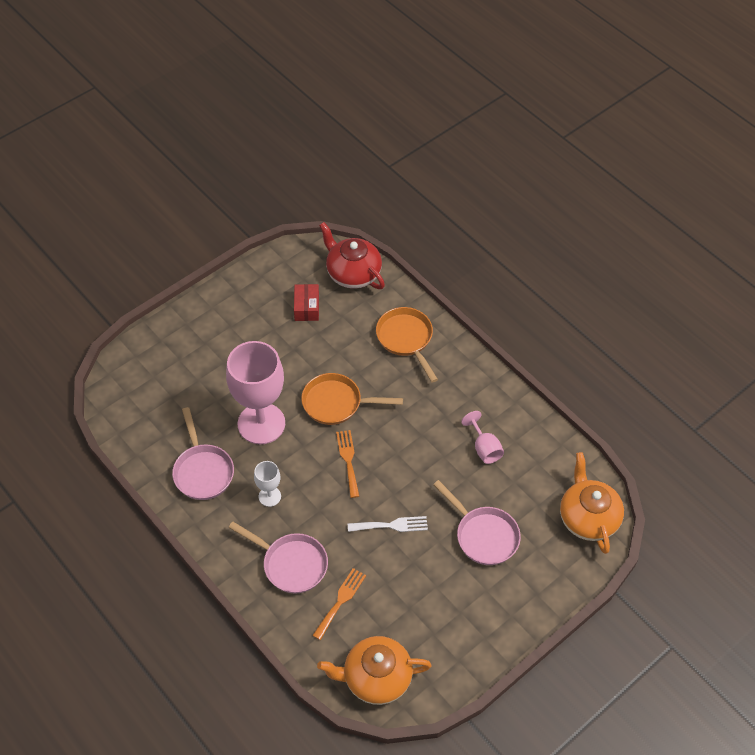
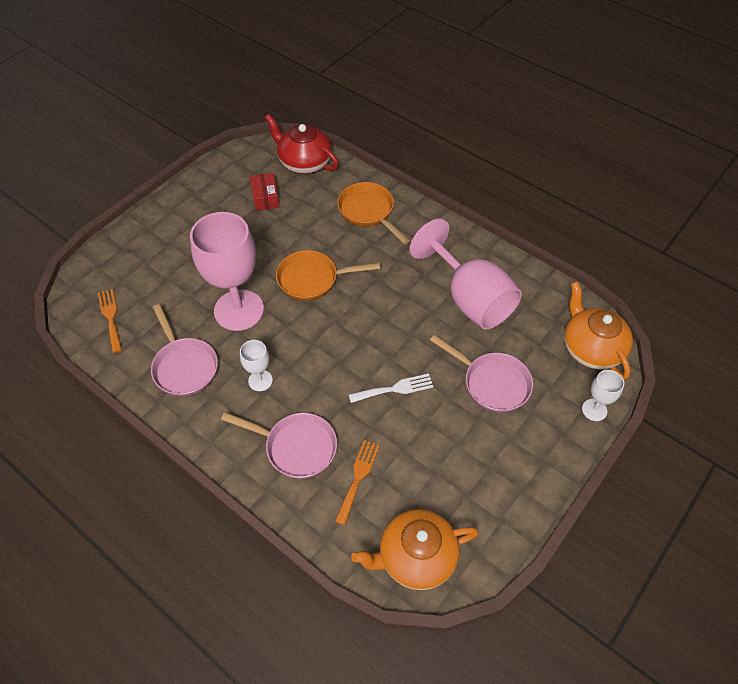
camera: 10 degrees left, 0 degrees up
orange fork [336,430,359,498] -> orange fork moved to [98,289,122,353]
pink goblet [461,411,504,464] -> pink goblet [410,218,522,329], size x2.19
none -> white goblet [582,370,624,421]

